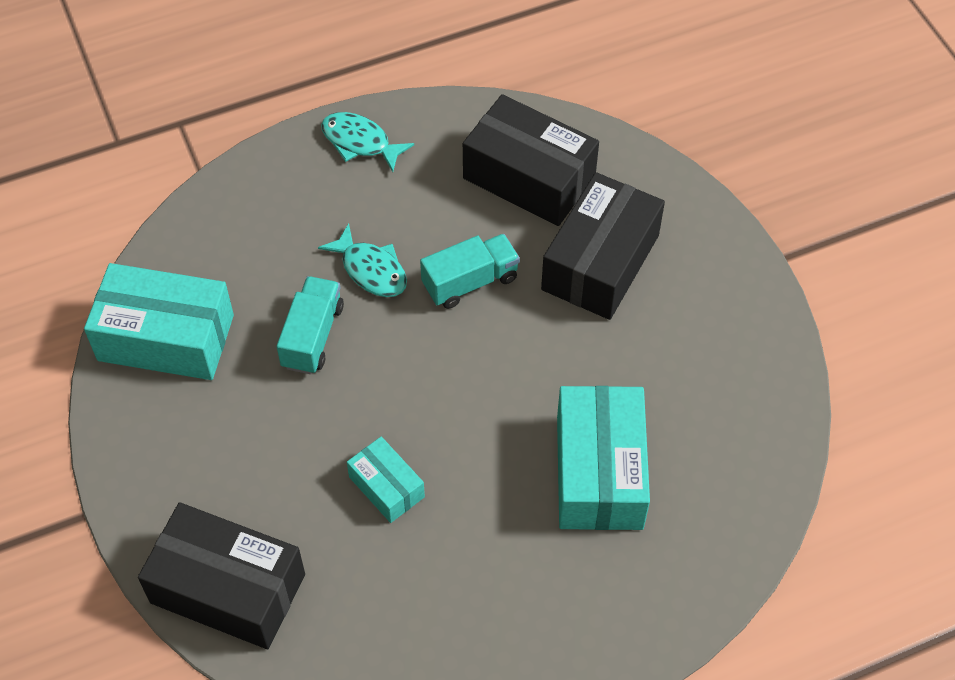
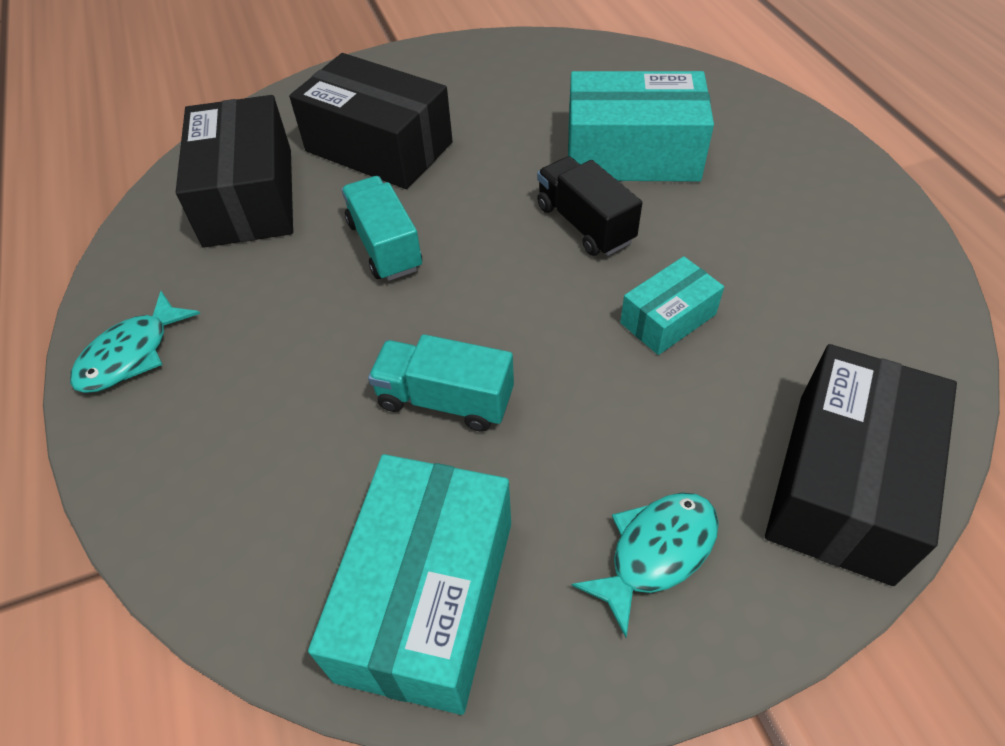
camera: 85 degrees left, 5 degrees down
turquoise fish [318,223,407,297] -> turquoise fish moved to [572,493,719,637]
black box [463,94,599,226] -> black box turned 45 degrees counterclockwise [176,95,293,248]
none -> black truck [537,156,642,256]

